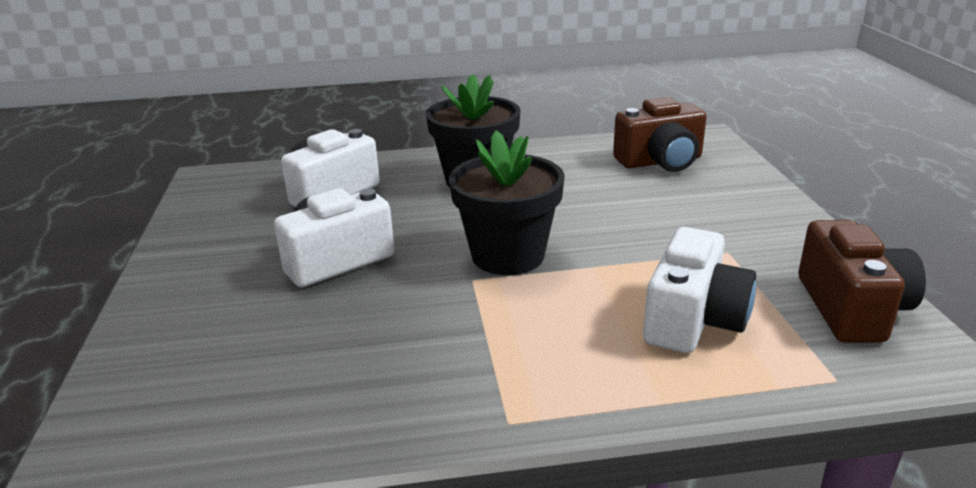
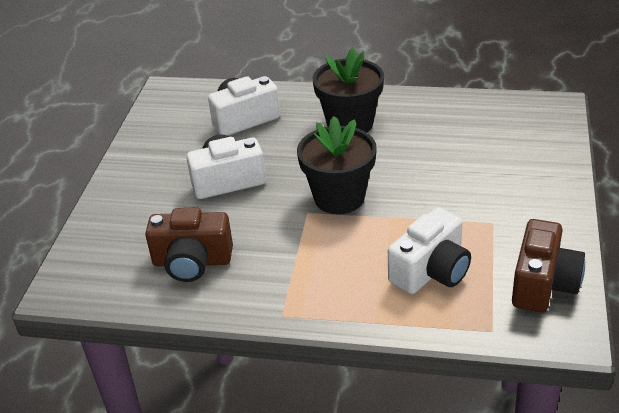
camera: 20 degrees right, 10 degrees up
brown camera [613,97,707,172] -> brown camera moved to [145,207,233,282]

